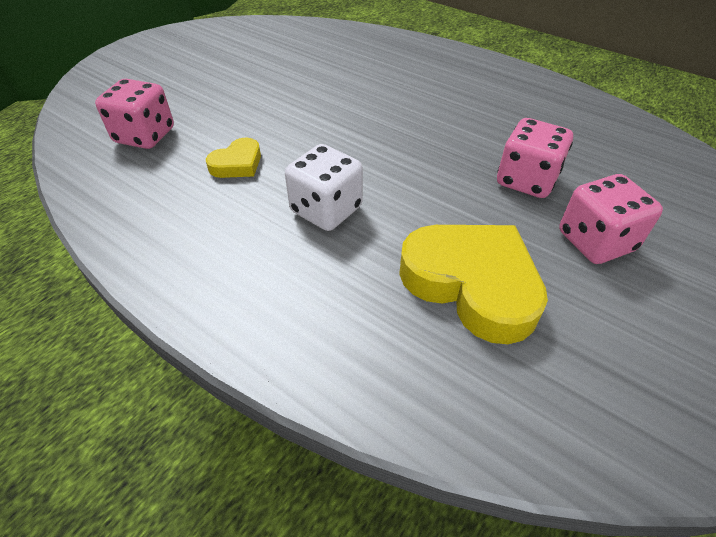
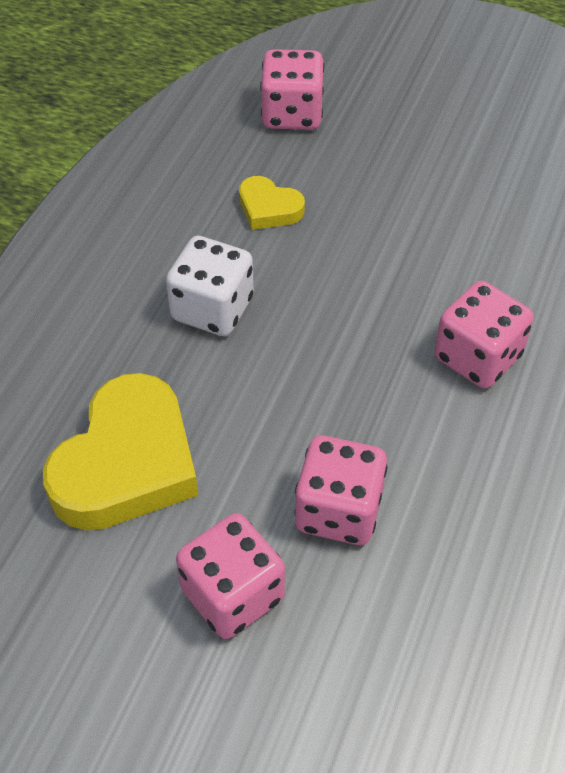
camera: 75 degrees right, 5 degrees up
none -> pink dice [434,281,534,389]

